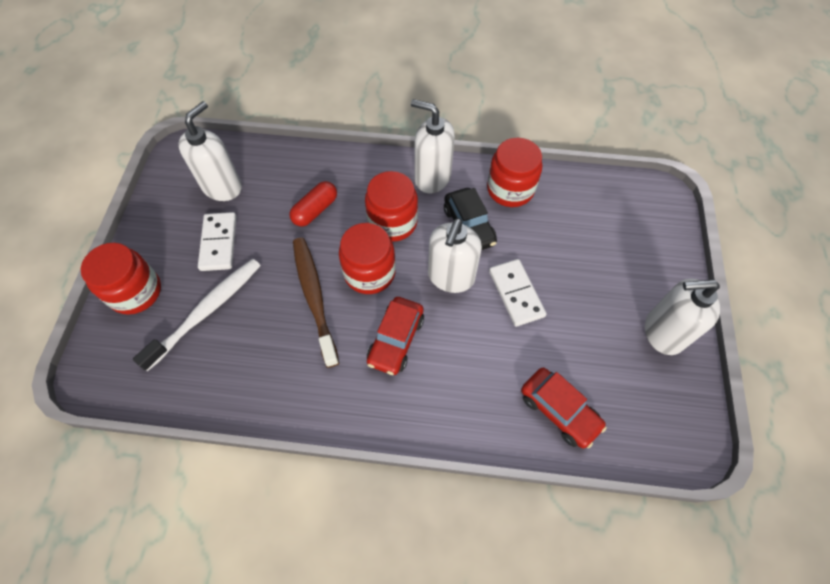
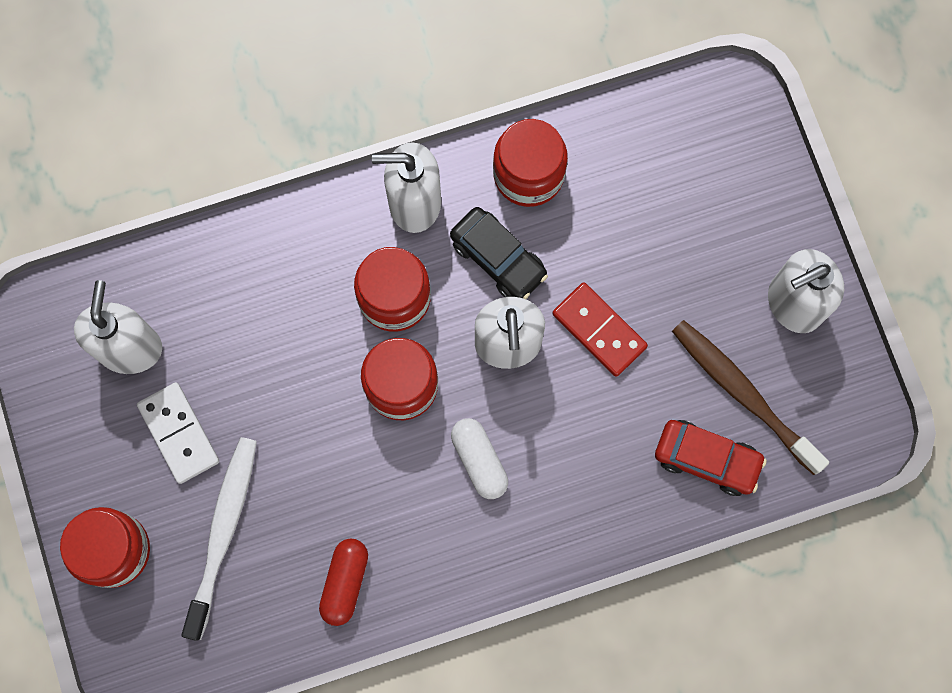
camera: 25 degrees left, 15 degrees up
red capsule [290,181,337,227] -> red capsule moved to [319,539,368,626]
brown toothbrush [293,238,339,368] -> brown toothbrush moved to [672,320,829,475]
red car [367,297,424,375] -> white capsule [451,418,508,499]
white domino [489,259,546,327] -> red domino [552,282,648,377]

